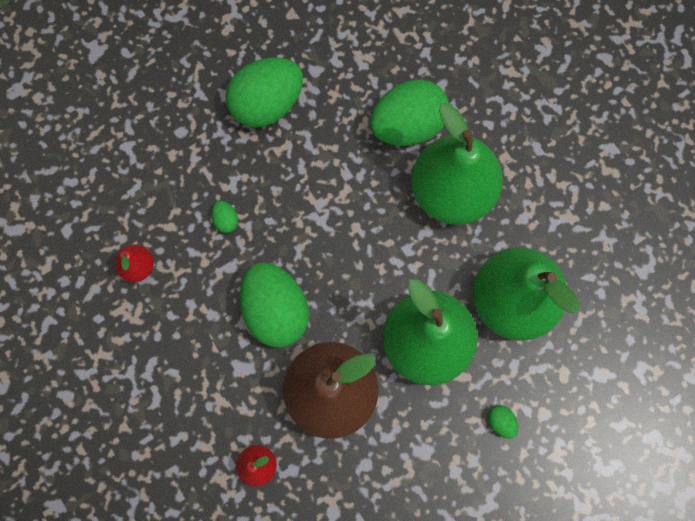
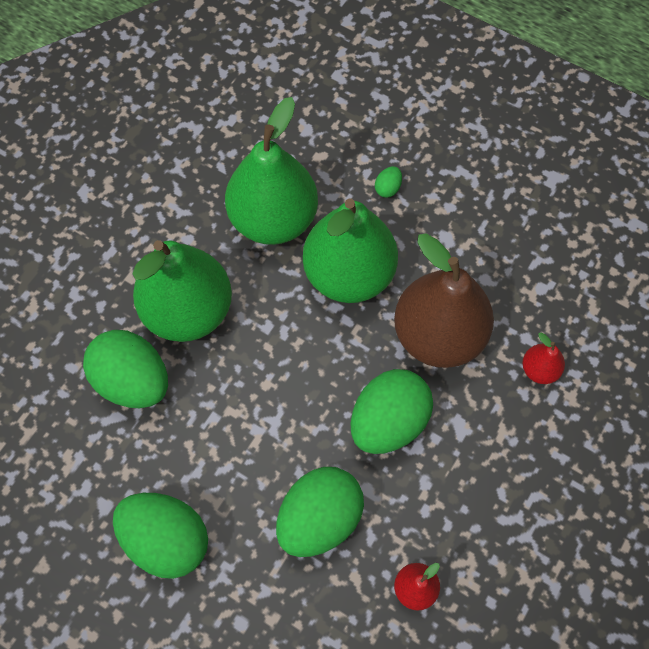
camera: 115 degrees left, 10 degrees down
green egg [212,201,238,233] -> green egg [276,467,364,557], size x2.49

